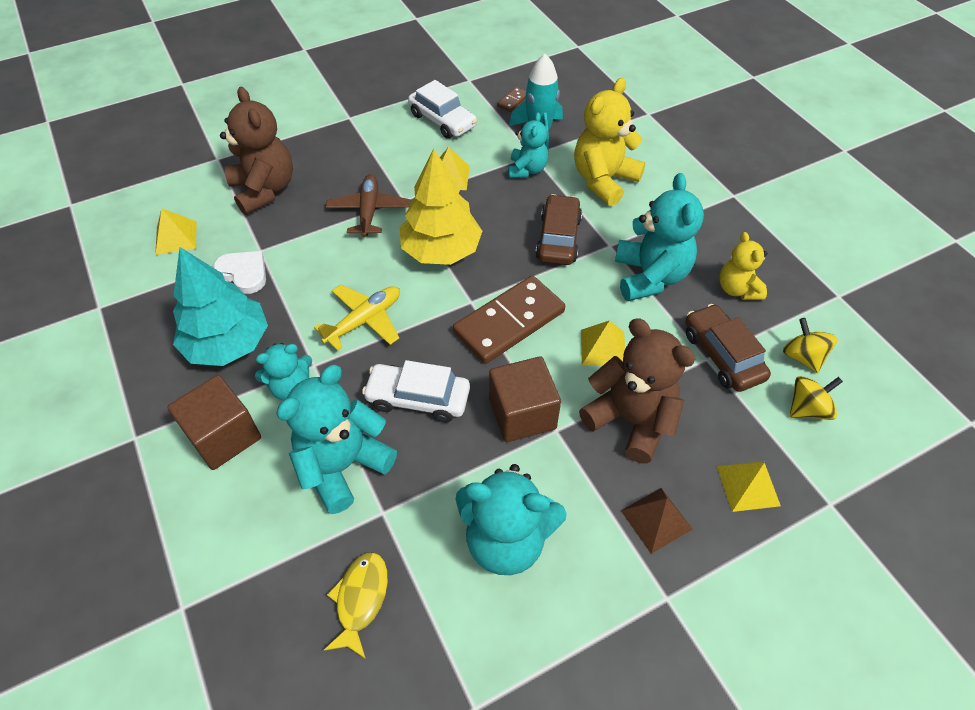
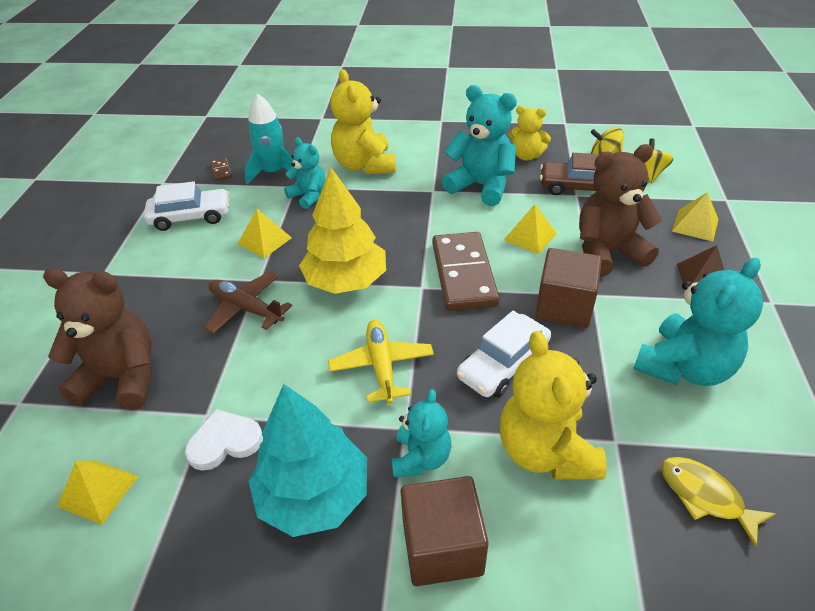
camera: 55 degrees left, 10 degrees down
turquoise teddy bear [276,365,397,514] -> yellow teddy bear [500,331,607,480]
brown car [536,194,582,265] -> none

